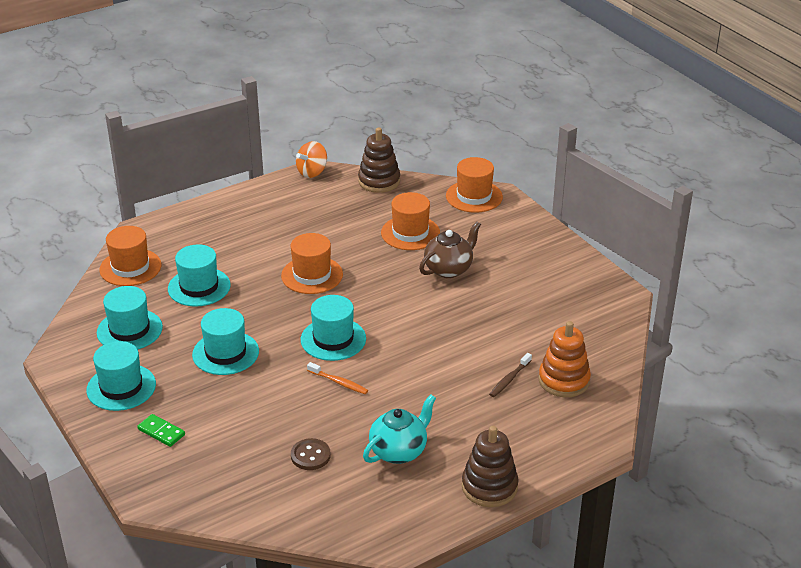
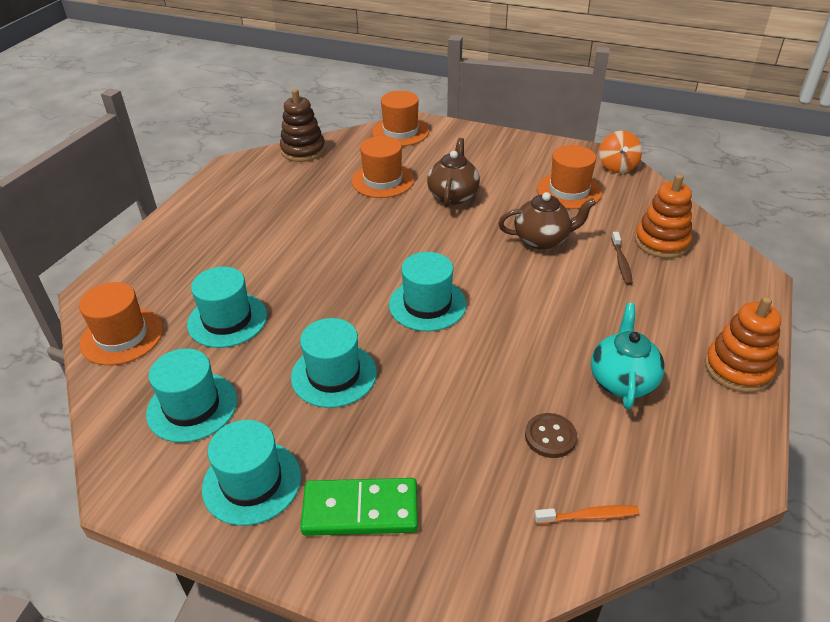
camera: 35 degrees left, 5 degrees up
green domino [137,414,185,447] -> green domino [300,478,418,536], size x1.77
orange hat [281,233,343,294] -> orange hat moved to [537,145,602,209]
orange spinning top [296,141,327,178] -> orange spinning top moved to [599,131,642,173]
orange toothbrush [307,362,368,394] -> orange toothbrush moved to [534,505,639,524]
brown stacking toy [462,426,519,507] -> orange stacking toy [705,296,781,393]
none -> brown teapot [498,192,596,250]

